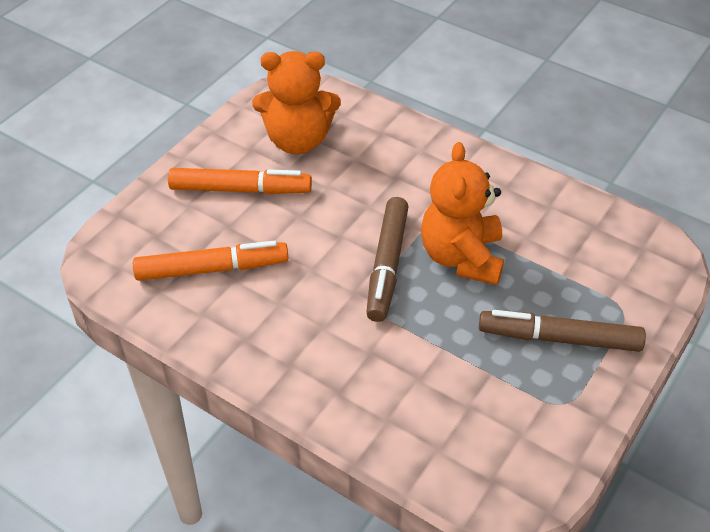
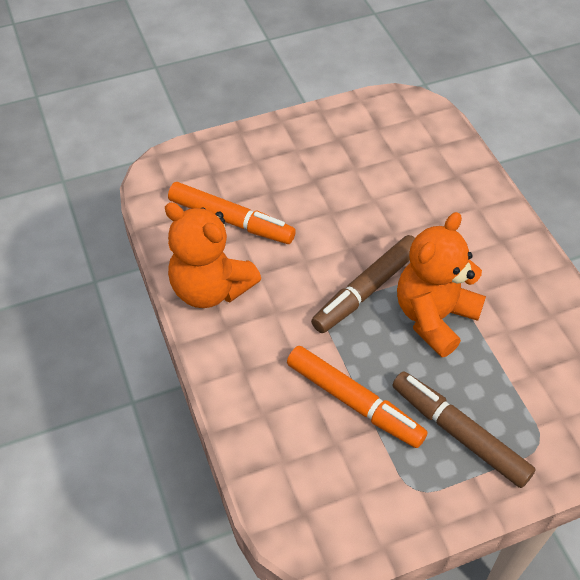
camera: 35 degrees right, 5 degrees up
orange marker [168,168,312,194] -> orange marker moved to [287,346,427,448]
orange teddy bear [252,51,341,155] -> orange teddy bear moved to [165,202,261,308]

